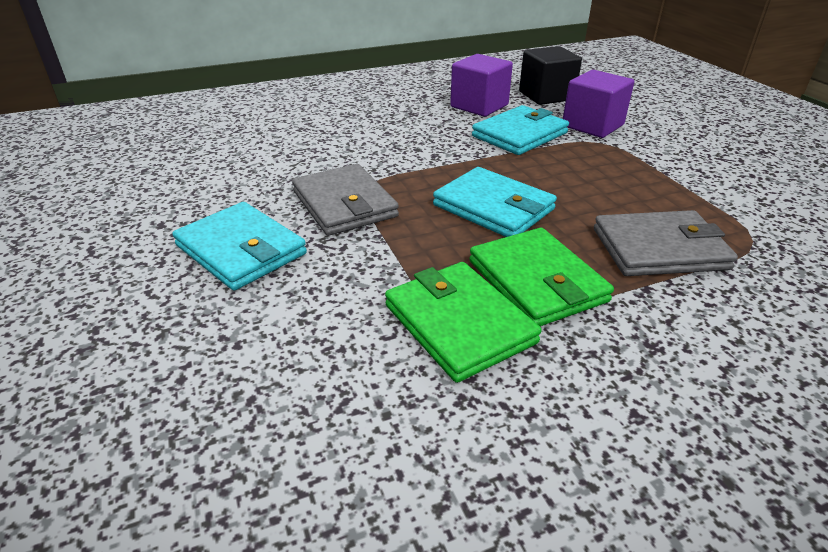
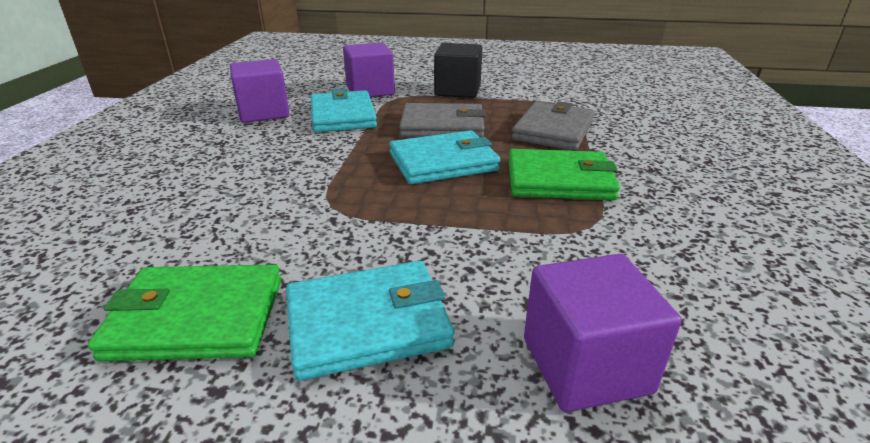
camera: 60 degrees left, 5 degrees down
grey wallet [292,164,399,236] -> grey wallet moved to [399,103,486,138]
green wallet [385,262,542,383] -> green wallet moved to [88,264,281,361]
black cube [519,46,582,105] -> black cube moved to [434,43,482,98]
none -> purple cube [524,254,682,412]

